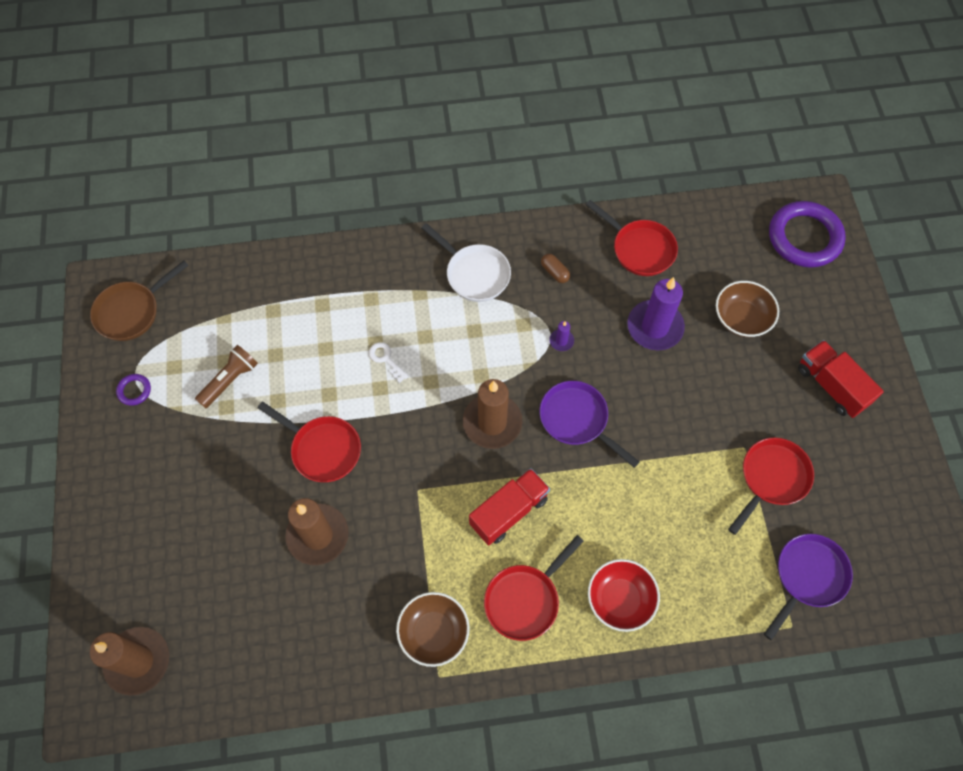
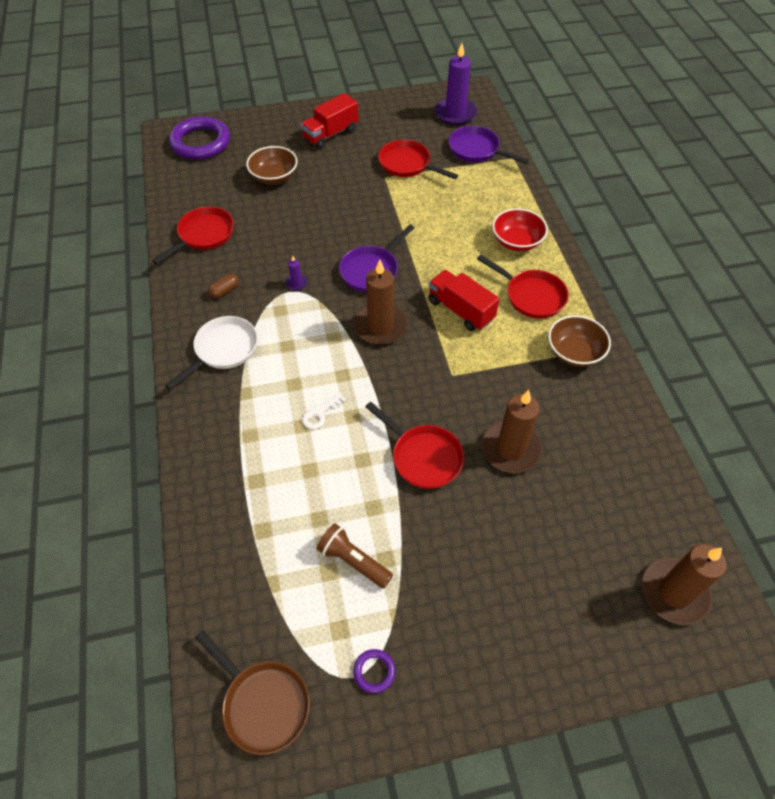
camera: 95 degrees left, 10 degrees down
red pan [258,401,361,482] -> red pan turned 105 degrees clockwise [365,402,464,489]
purple candle [627,277,685,350] -> purple candle moved to [435,43,477,125]

